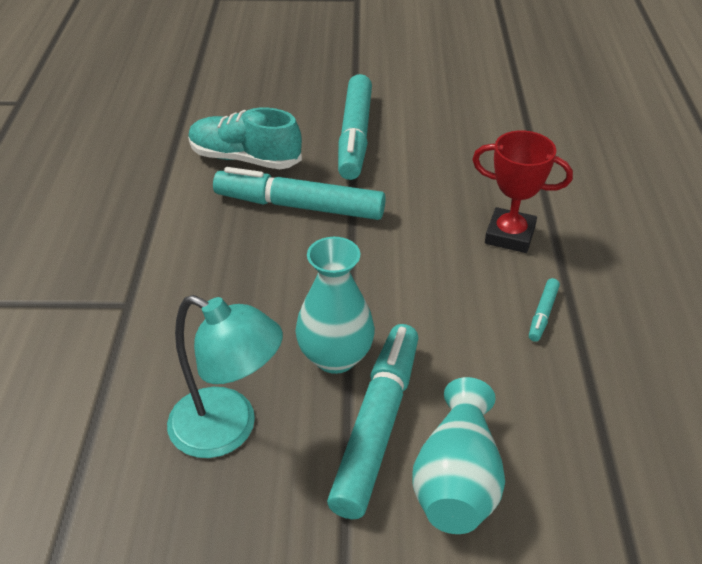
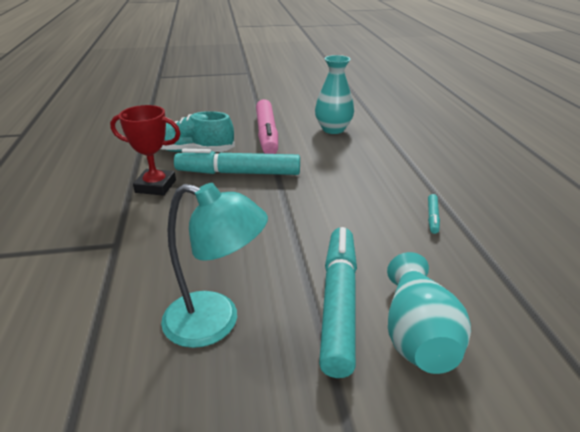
camera: 10 degrees left, 10 degrees down
turquoise vase [295,237,375,374] -> turquoise vase moved to [315,55,354,134]
turquoise marker [338,74,372,180] -> pink marker [256,99,278,154]
red trophy [472,130,573,253] -> red trophy moved to [110,105,181,196]

